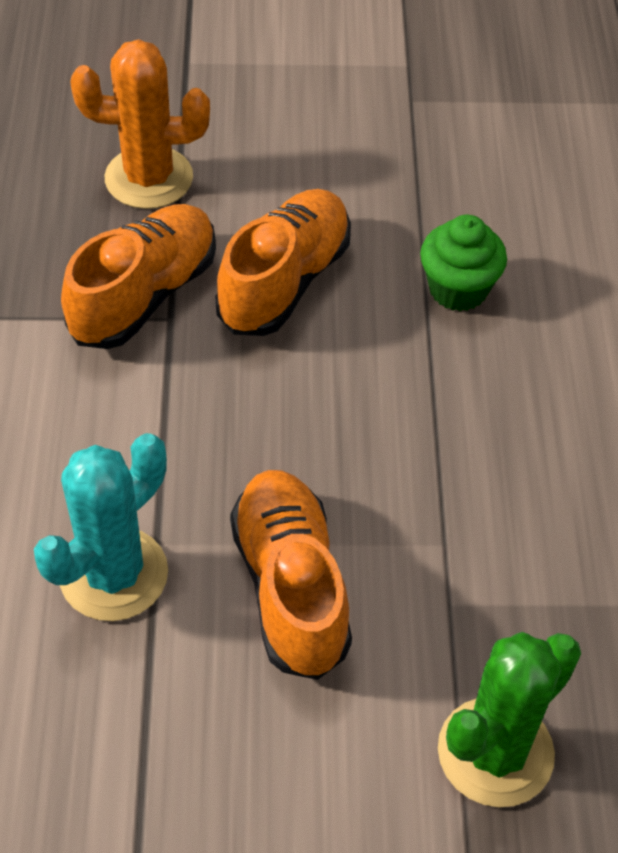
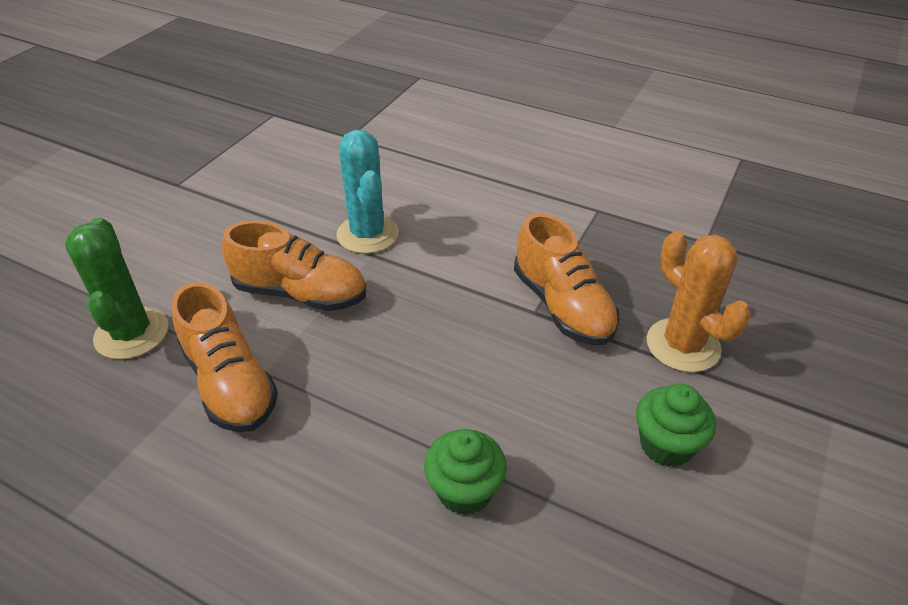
camera: 120 degrees right, 10 degrees down
orange cactus [70,39,210,209] -> orange cactus turned 60 degrees counterclockwise [647,231,751,372]
orange shoe [215,189,351,336] -> orange shoe moved to [172,282,278,432]
none -> green cupcake [636,384,716,467]

